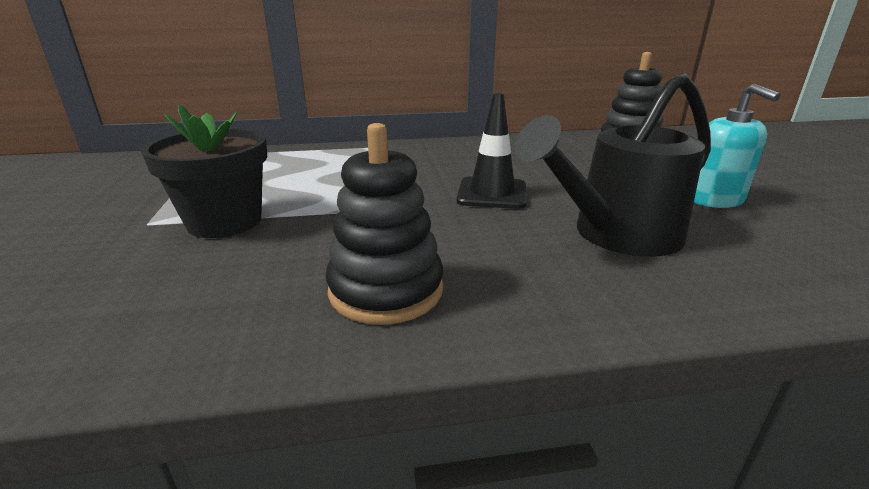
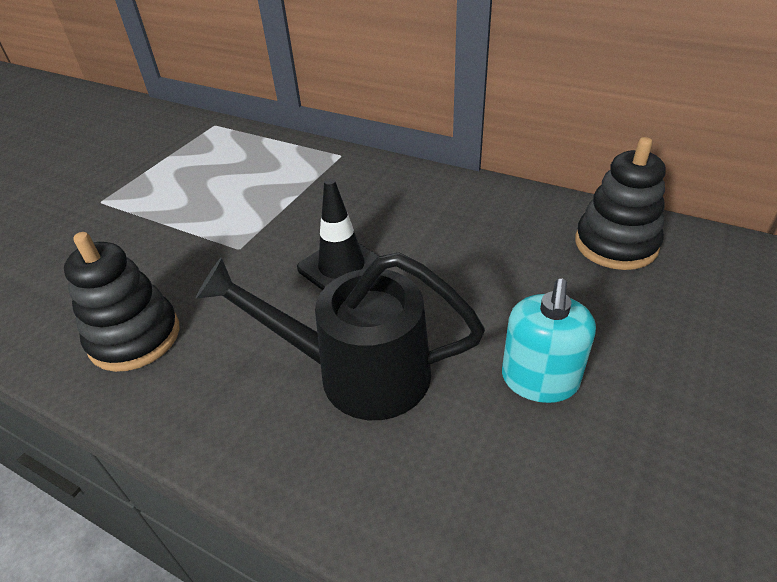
camera: 40 degrees right, 15 degrees up
black flower pot [141,105,267,238] -> none

